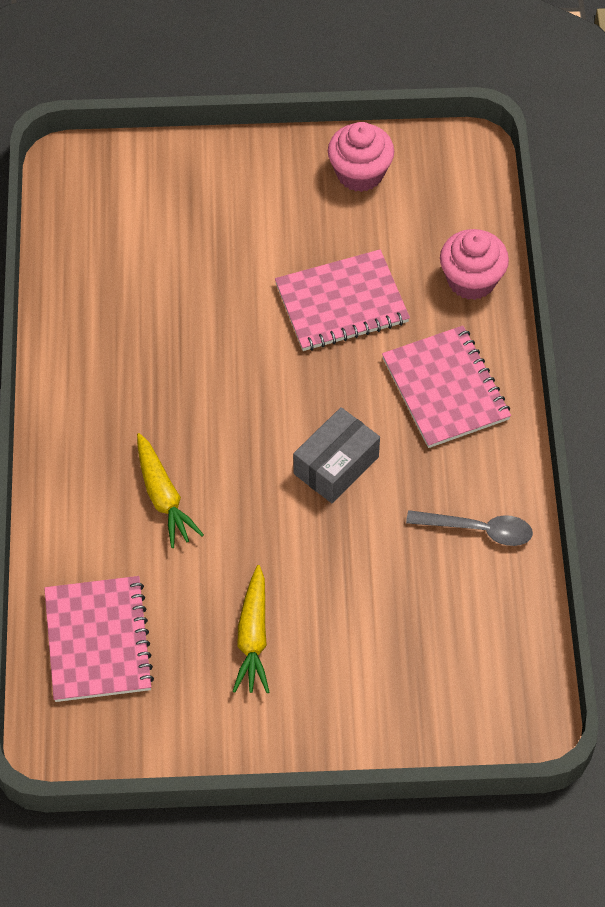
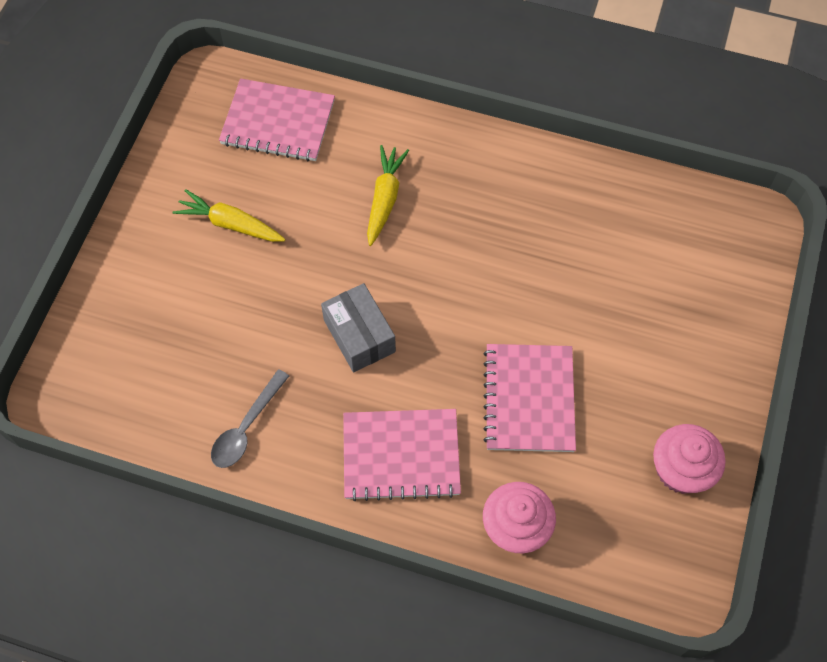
camera: 110 degrees right, 5 degrees up
yellow carrot [137,433,204,548] -> yellow carrot turned 105 degrees clockwise [367,145,409,246]

